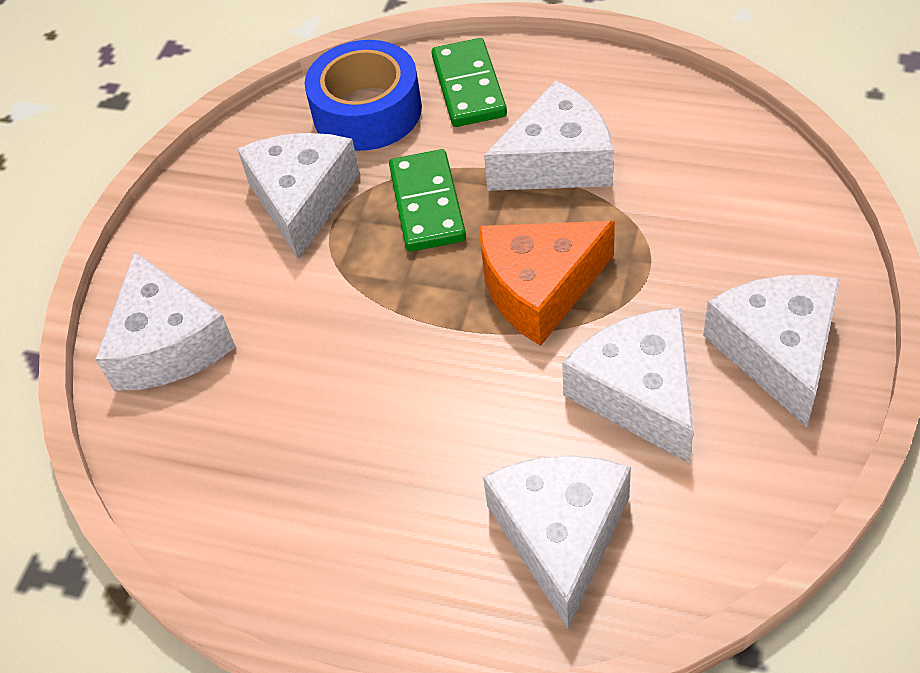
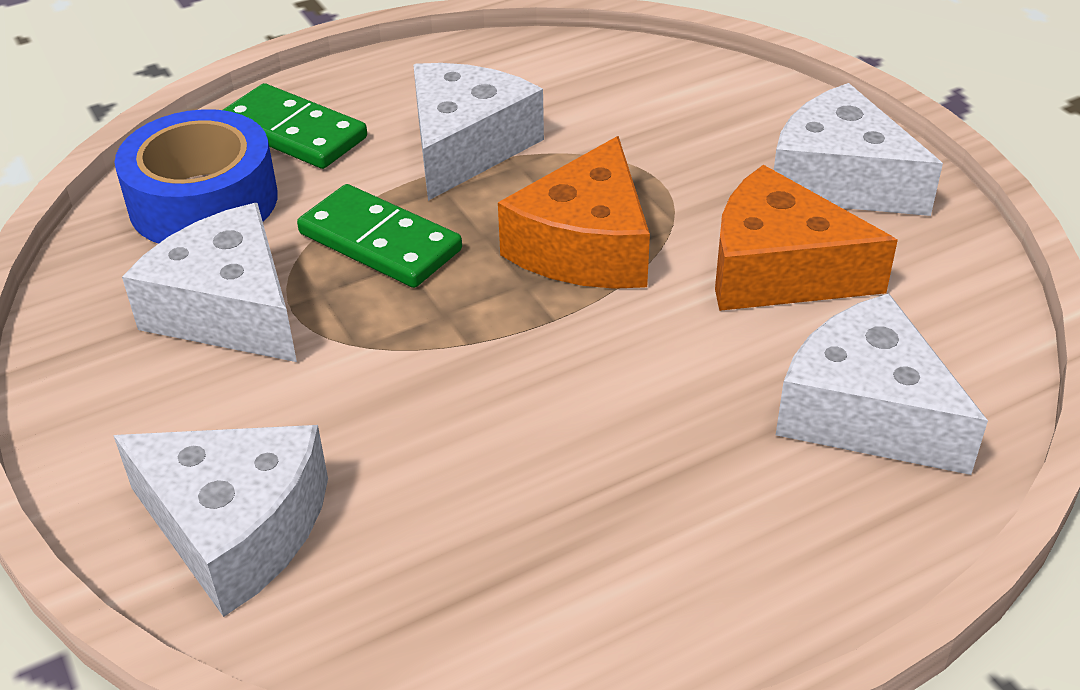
camera: 50 degrees left, 10 degrees down
white cheese [562,308,694,464] -> orange cheese [715,165,898,311]

